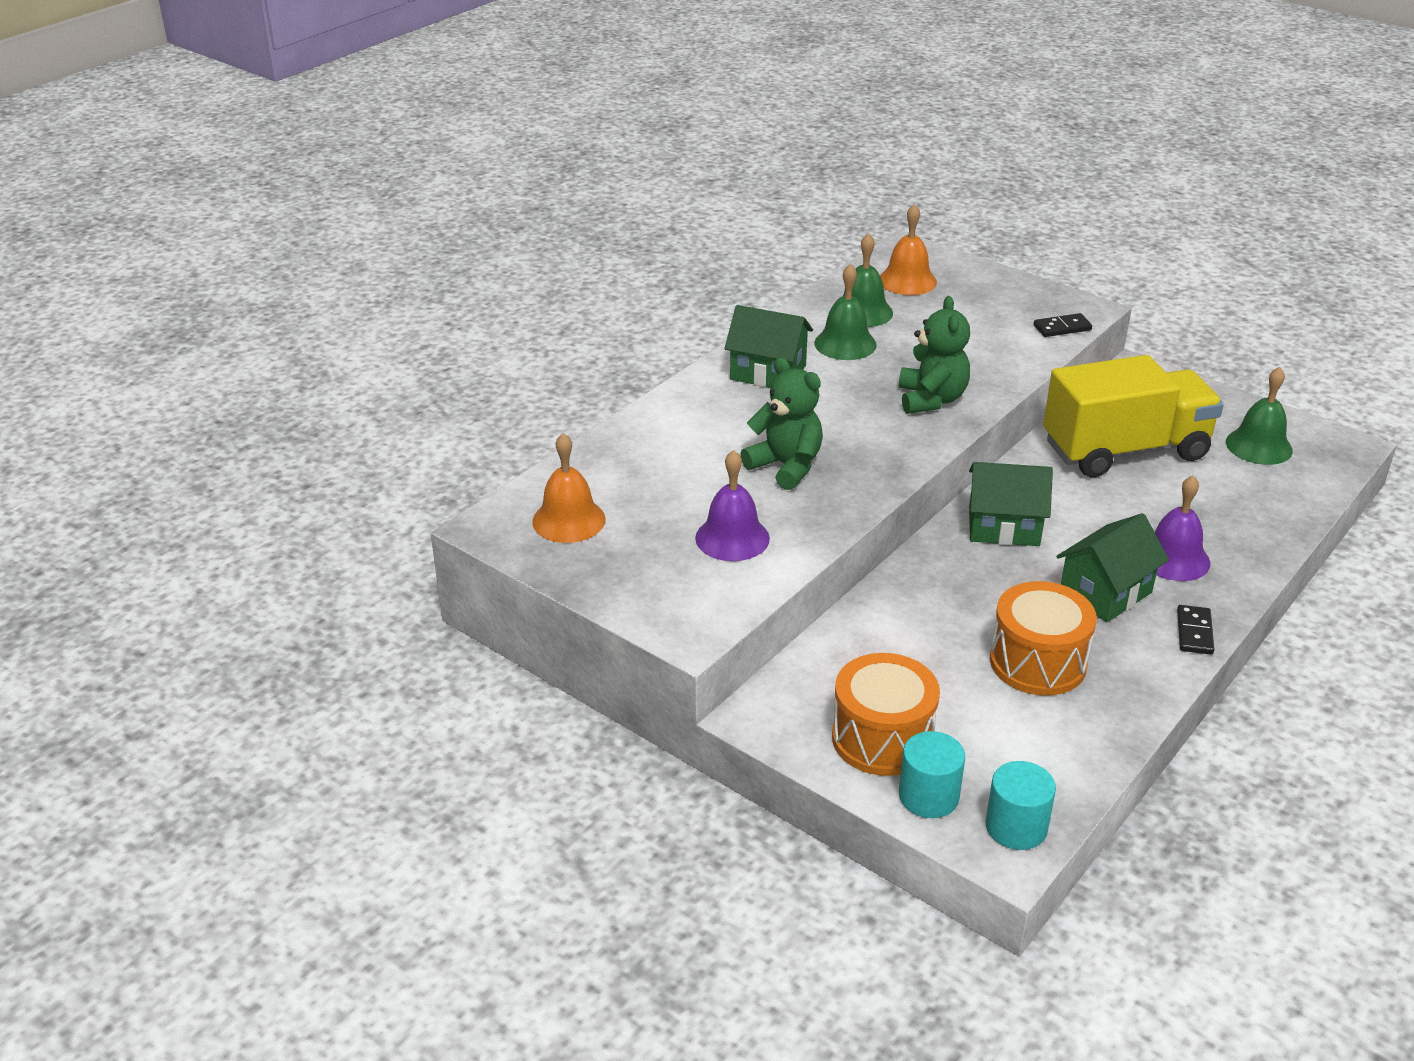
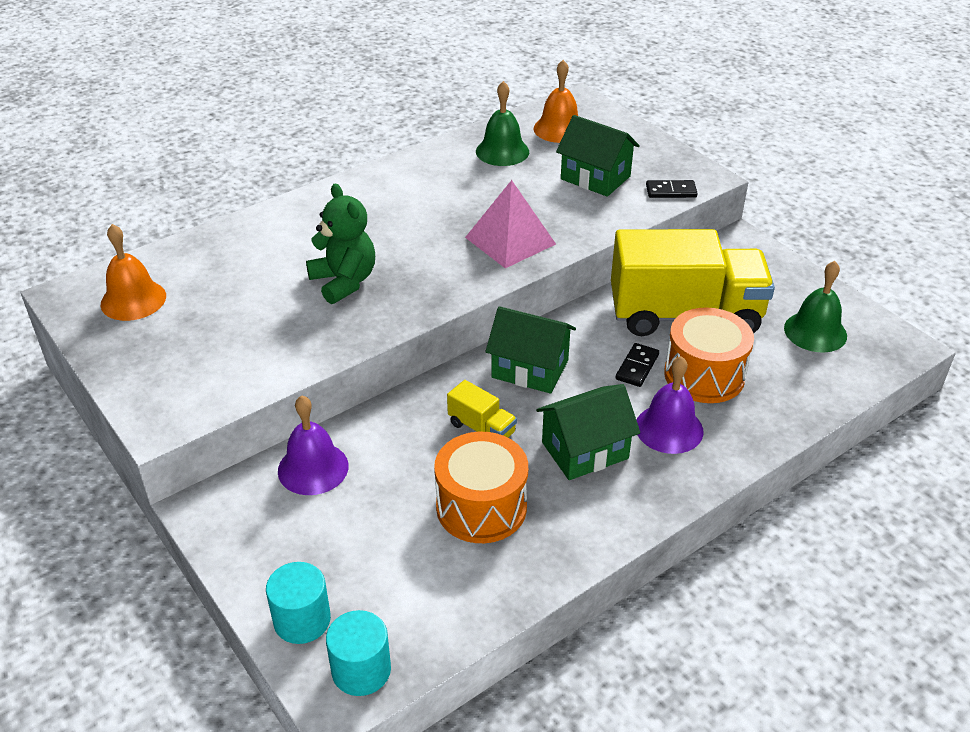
camera: 15 degrees right, 5 degrees up
purple bell [695,450,770,561] -> purple bell moved to [278,395,349,495]
green house [724,305,813,388] -> green house moved to [556,115,640,197]
green bell [814,264,877,360] -> none
orange drum [832,653,940,776] -> orange drum moved to [664,307,754,403]
green teddy bear [899,296,970,414] -> pink pyramid [465,180,556,268]
black domino [1177,605,1215,655] -> black domino moved to [616,343,659,387]
none -> yellow truck [447,380,517,437]

